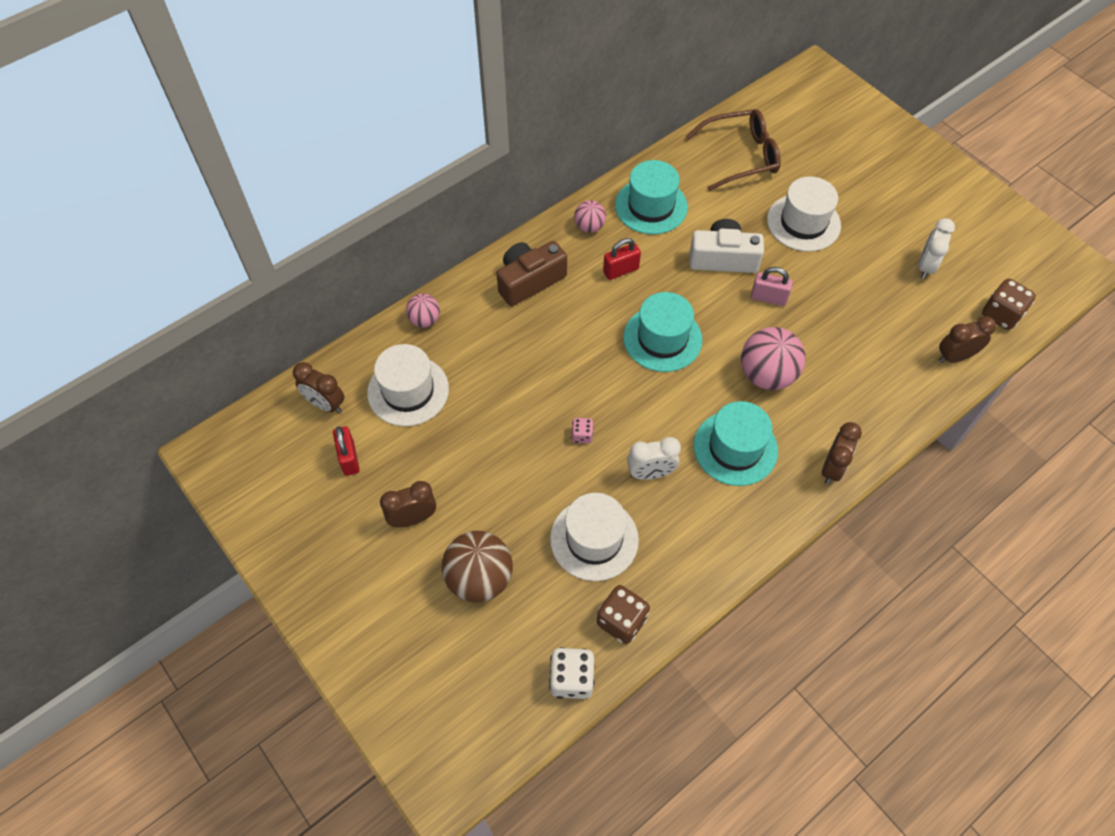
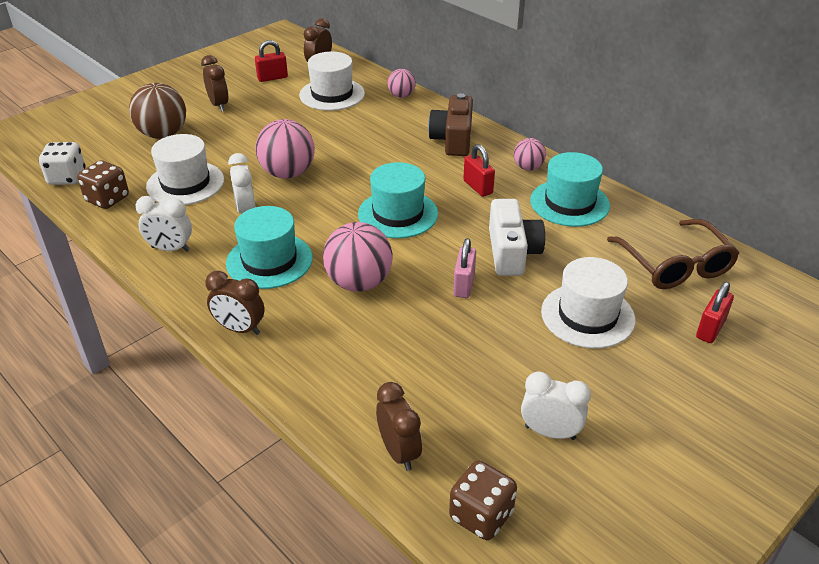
camera: 85 degrees right, 20 degrees down
brown camera [497,241,567,306] -> brown camera turned 135 degrees counterclockwise [428,93,473,156]
pink dice [572,418,593,443] -> pink ball [255,119,315,179]
none -> white clock [136,196,192,252]
none -> red padlock [696,282,734,343]

